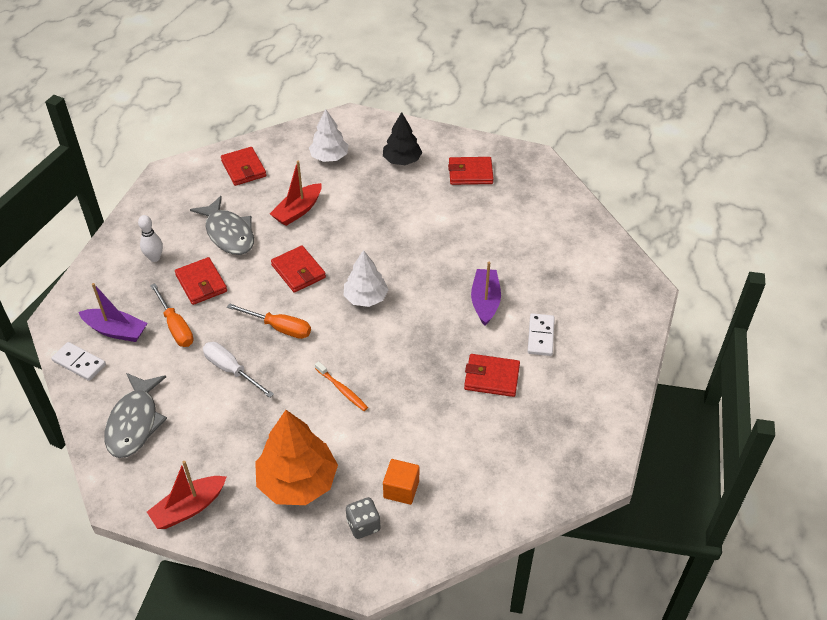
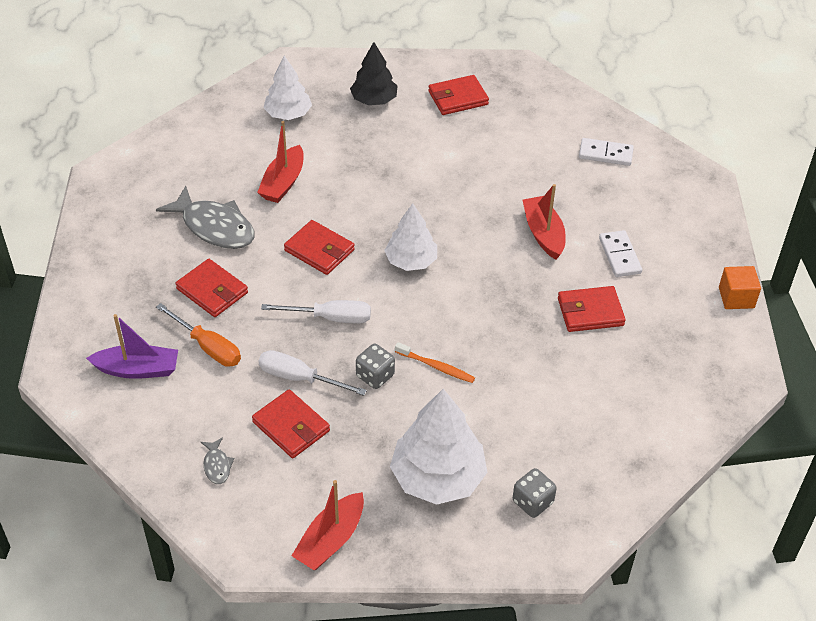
camera: 20 degrees left, 0 degrees up
white domino [51,342,106,381] -> white domino moved to [579,138,634,166]
grey fish [104,373,167,458] -> grey fish [201,437,234,484], size x0.45
white bowling pin [138,215,163,262] -> none
red wallet [221,147,266,186] -> red wallet moved to [252,389,330,458]
orange screwdriver [227,303,311,339] -> white screwdriver [261,300,371,323]
orange tree [255,410,338,505] -> white tree [390,389,488,505]
orange cube [383,459,419,505] -> orange cube moved to [719,266,761,309]
purple boat [471,262,501,326] -> red boat [523,184,566,260]
none -> grey dice [356,344,395,389]

